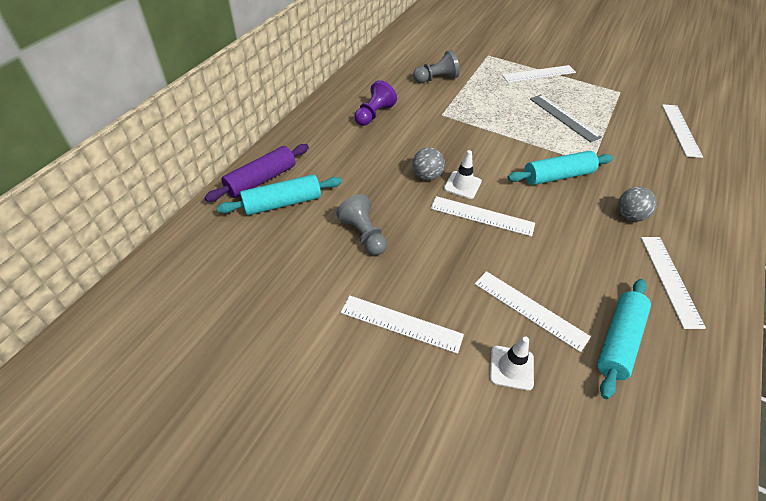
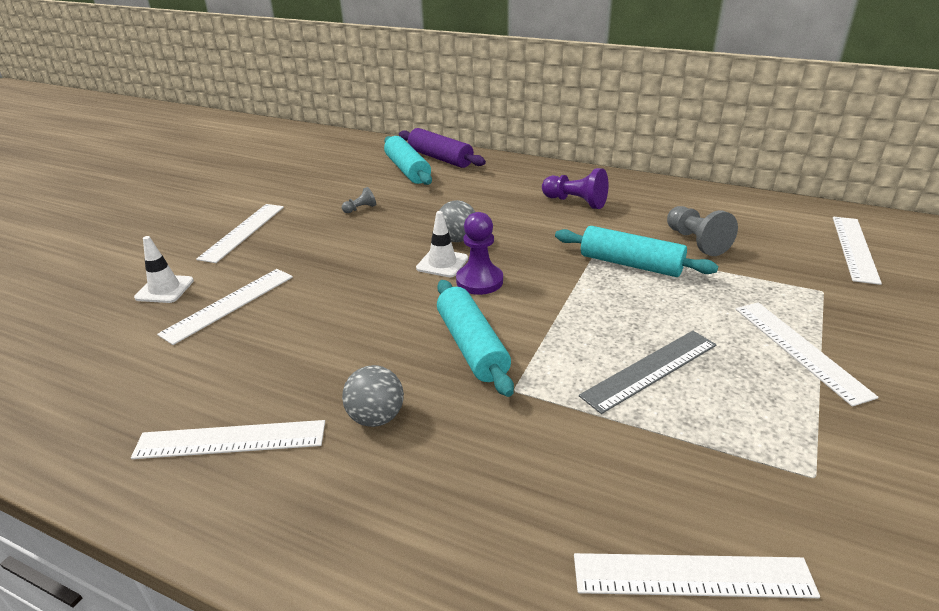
camera: 90 degrees right, 15 degrees down
grey pawn [336,194,387,255] -> grey pawn [342,187,376,213], size x0.52
white ruler [431,196,535,237] -> white ruler moved to [833,217,882,285]
turquoise rolling pin [597,279,651,399] -> turquoise rolling pin moved to [555,226,718,277]
none -> purple pawn [456,212,503,295]

